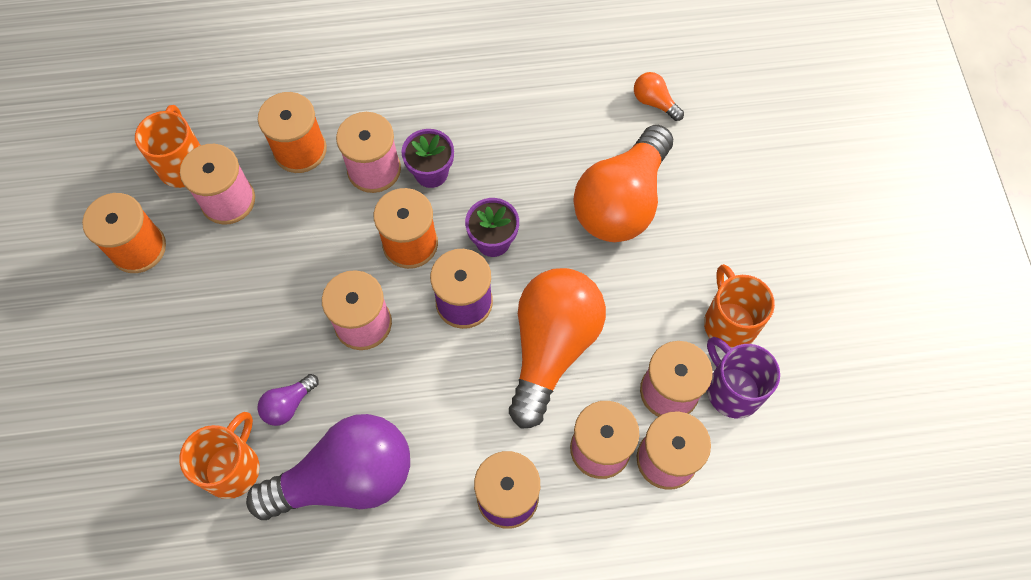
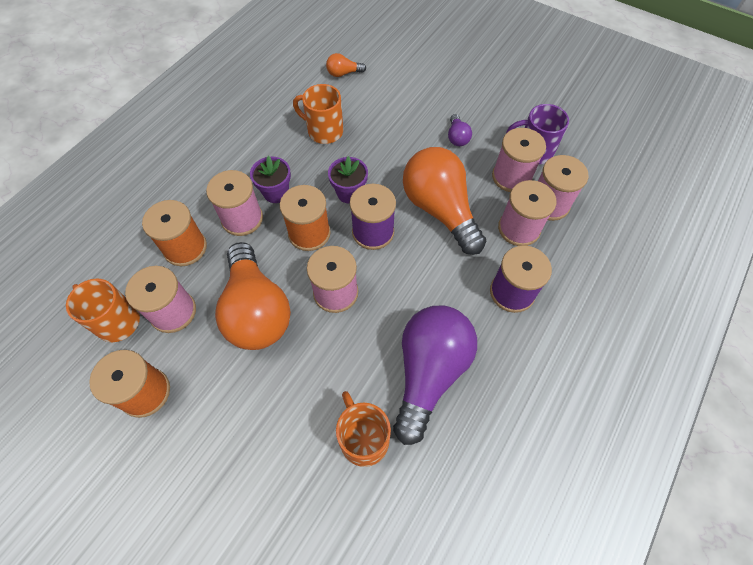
camera: 50 degrees left, 5 degrees down
purple light bulb [257,374,319,426] -> purple light bulb moved to [448,114,472,146]
orange light bulb [573,125,673,242] -> orange light bulb moved to [215,242,291,350]
orange mug [704,264,775,348] -> orange mug moved to [293,84,343,144]

